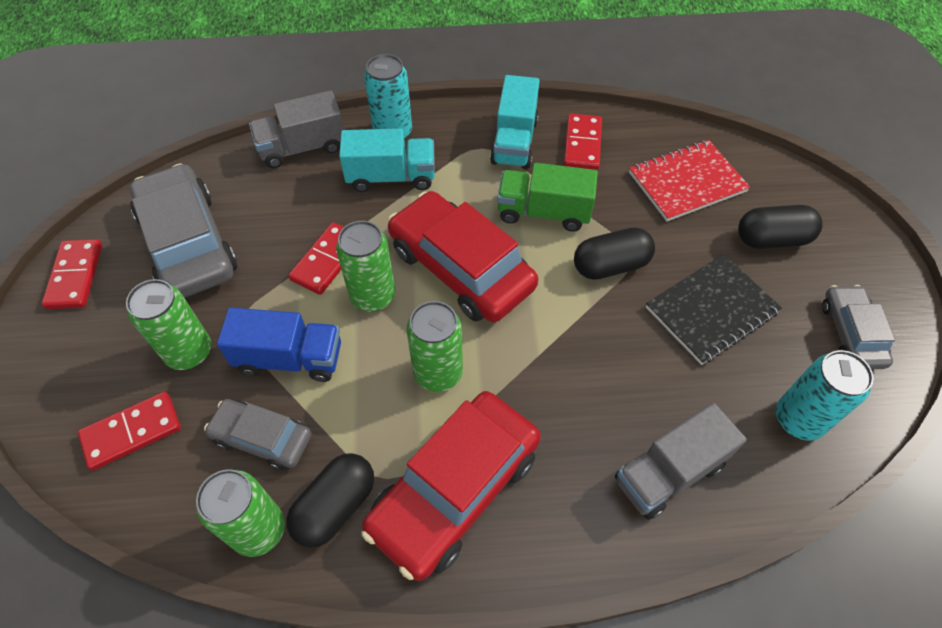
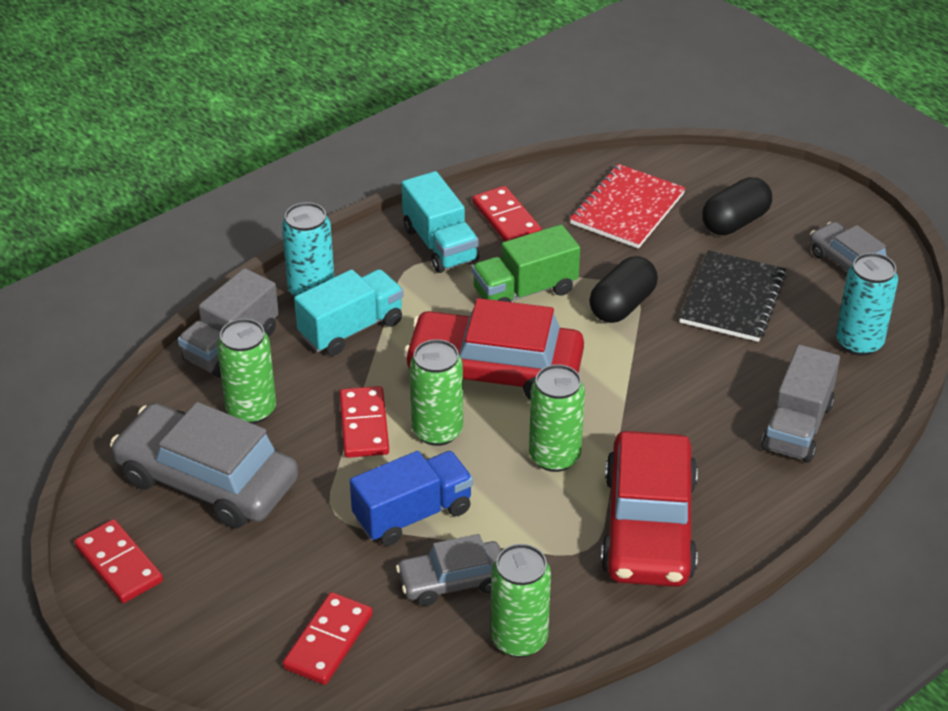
camera: 35 degrees left, 15 degrees down
green can [126,279,211,370] -> green can moved to [217,319,276,424]
black capsule [286,453,374,548] -> none

